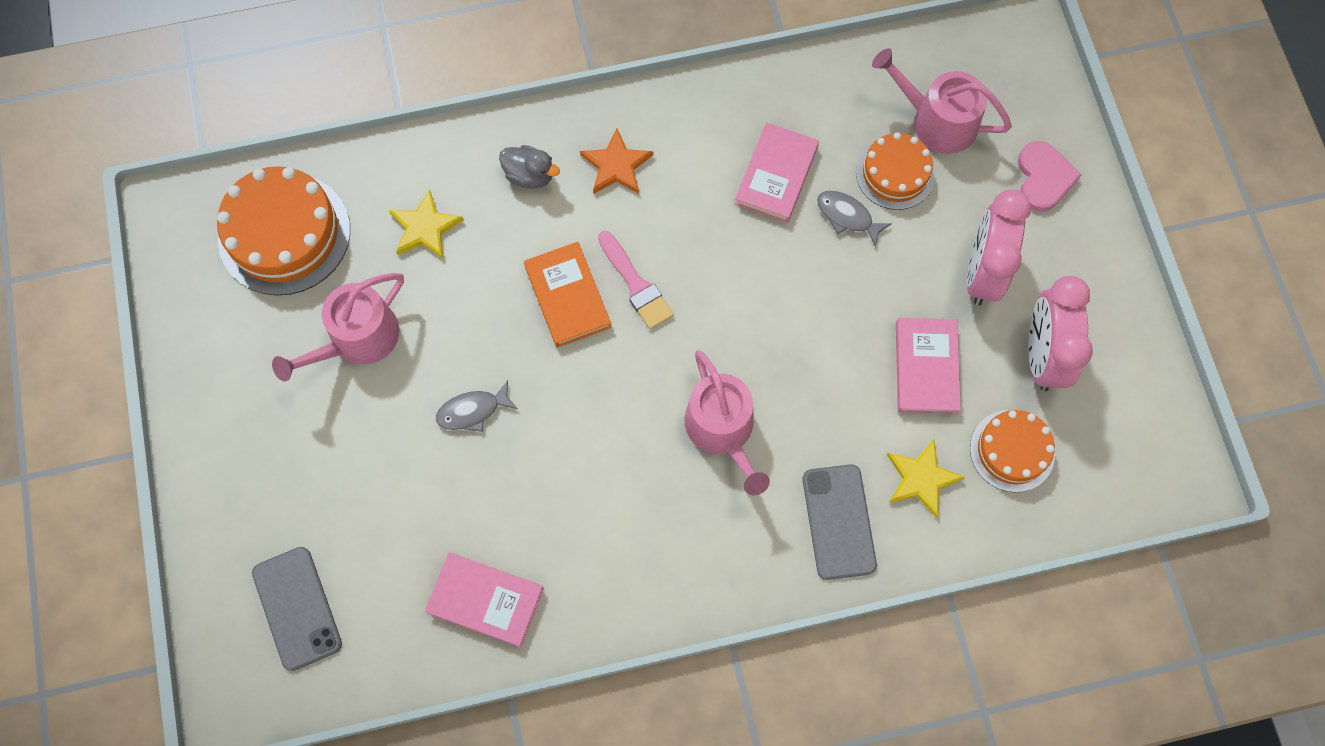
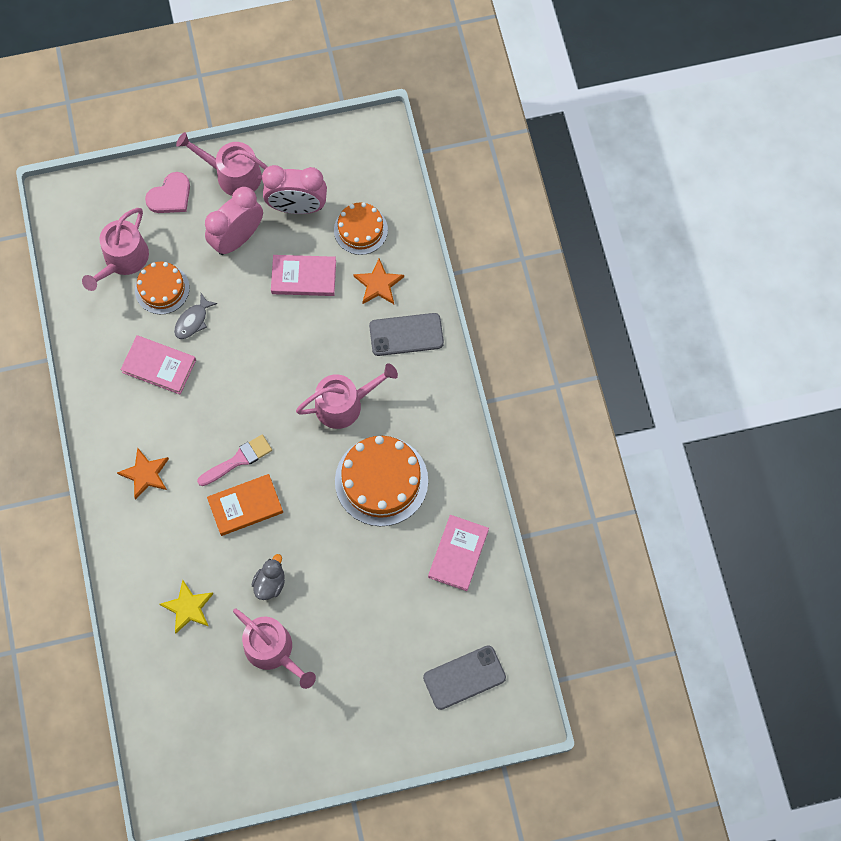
camera: 90 degrees left, 0 degrees up
orange cake [217,166,350,296] -> orange cake moved to [335,436,428,526]
grey fish [436,381,518,432] -> none
grey duck [499,145,560,189] -> grey duck moved to [252,554,285,600]
yellow star [887,439,965,518] -> orange star [353,258,404,304]
pink clock [967,190,1031,305] -> pink clock turned 120 degrees clockwise [205,187,263,255]
pink heart [1018,141,1082,212] -> pink heart turned 135 degrees clockwise [145,172,190,213]
none -> pink watering can [176,132,268,196]

